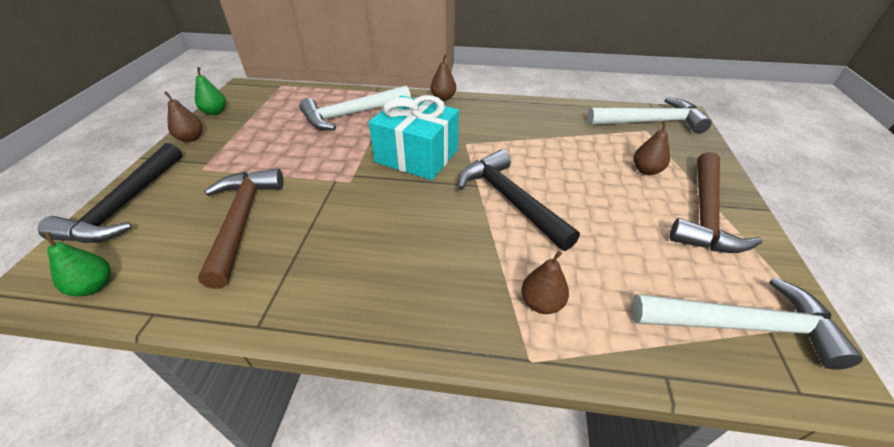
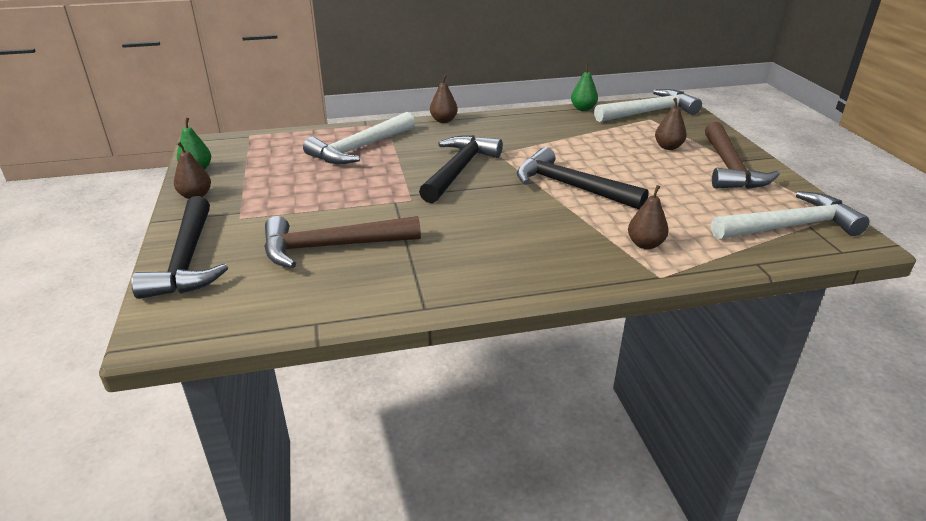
camera: 20 degrees left, 10 degrees down
green pear [44,232,111,296] -> green pear moved to [571,64,598,111]
brown hammer [198,168,284,289] -> brown hammer turned 75 degrees counterclockwise [264,216,421,268]
turquoise gift [369,95,459,180] -> black hammer [419,135,503,203]

